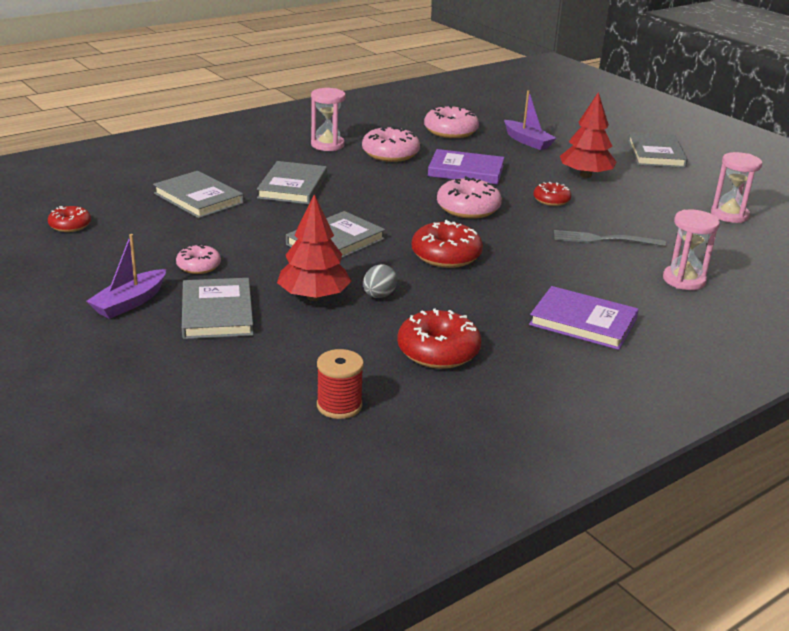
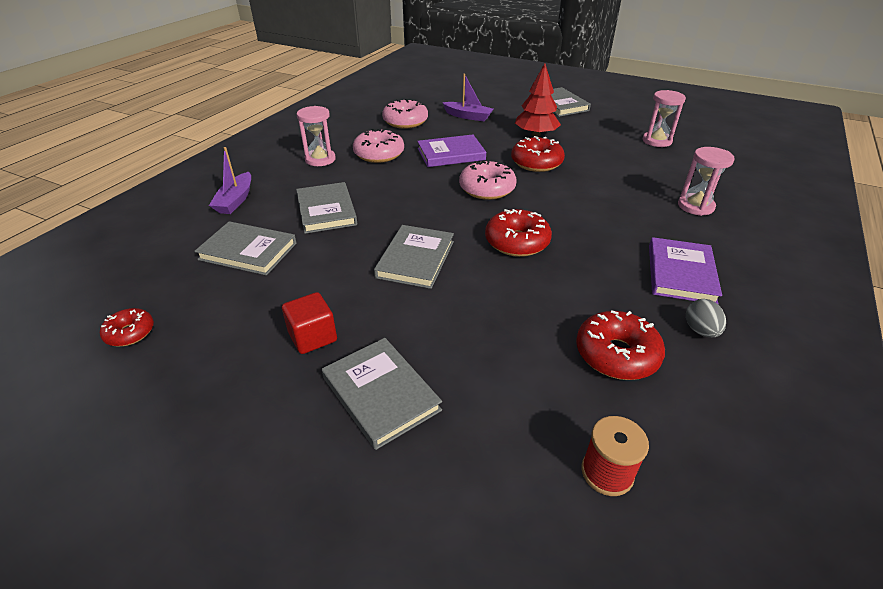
camera: 25 degrees left, 10 degrees up
purple boat [86,234,166,319] -> purple boat moved to [209,147,251,214]
pink donut [176,244,221,274] -> red cube [282,292,337,354]
red tree [277,194,352,301] -> none
grey egg [363,264,397,298] -> grey egg moved to [686,299,726,338]
purple book [529,286,639,350] -> purple book turned 75 degrees counterclockwise [649,237,722,304]
red donut [533,182,571,206] -> red donut [511,136,565,172], size x1.68
grey fork [554,230,666,246] -> none

